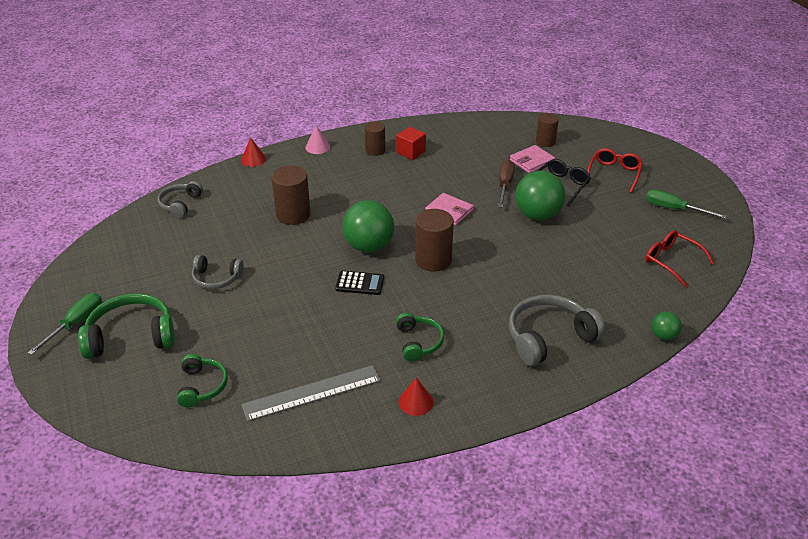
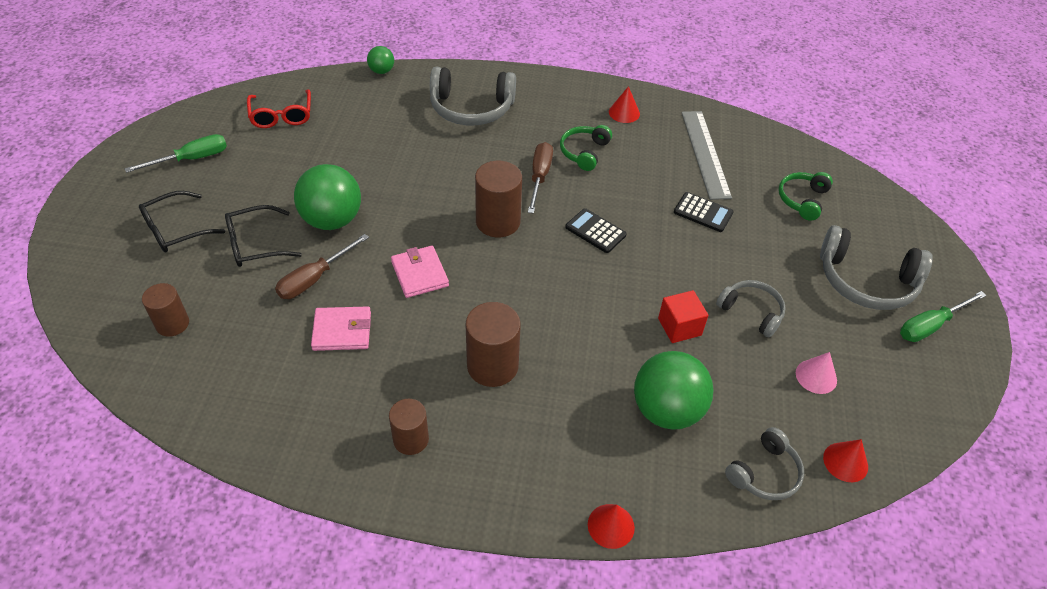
camera: 150 degrees left, 10 degrees up
green headphones [78,293,175,359] -> grey headphones [820,225,933,310]
grey ruler [241,365,381,422] -> grey ruler turned 75 degrees clockwise [681,111,732,200]
brown cylinder [272,166,311,225] -> brown cylinder moved to [466,302,521,387]
pink cone [305,125,330,154] -> pink cone moved to [796,352,837,394]
green ball [342,201,394,252] -> green ball moved to [634,351,713,430]
red cube [396,127,426,160] -> red cube moved to [658,290,708,343]
pink wallet [510,145,555,173] -> pink wallet moved to [311,306,371,351]
red glasses [587,148,643,193] -> black glasses [139,191,225,253]
green screwdriver [646,189,727,219] -> green screwdriver turned 90 degrees counterclockwise [125,134,227,173]
none -> brown screwdriver [528,142,553,213]
none -> black calculator [674,192,734,232]
none -> red cone [823,439,868,482]

